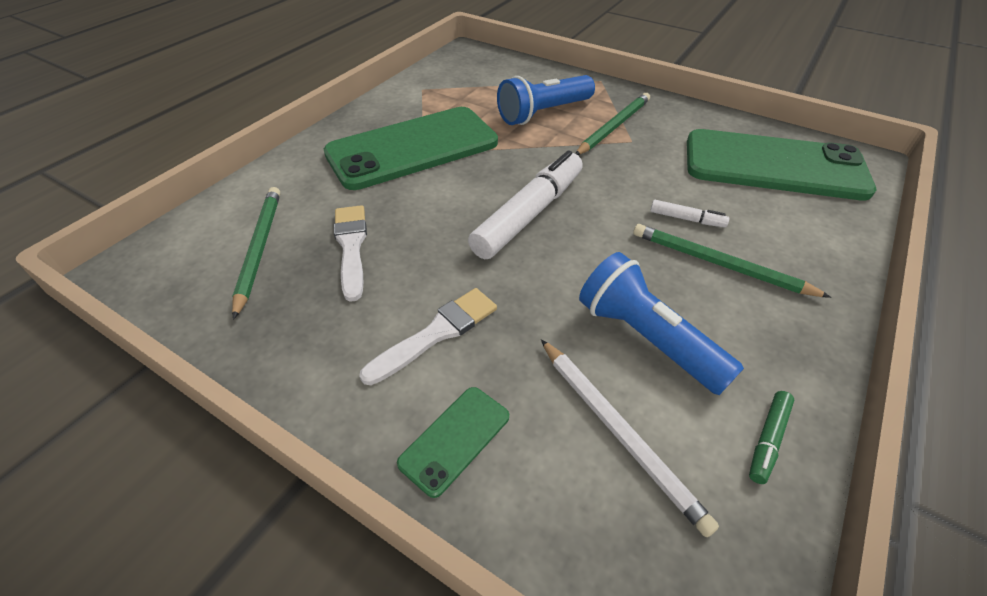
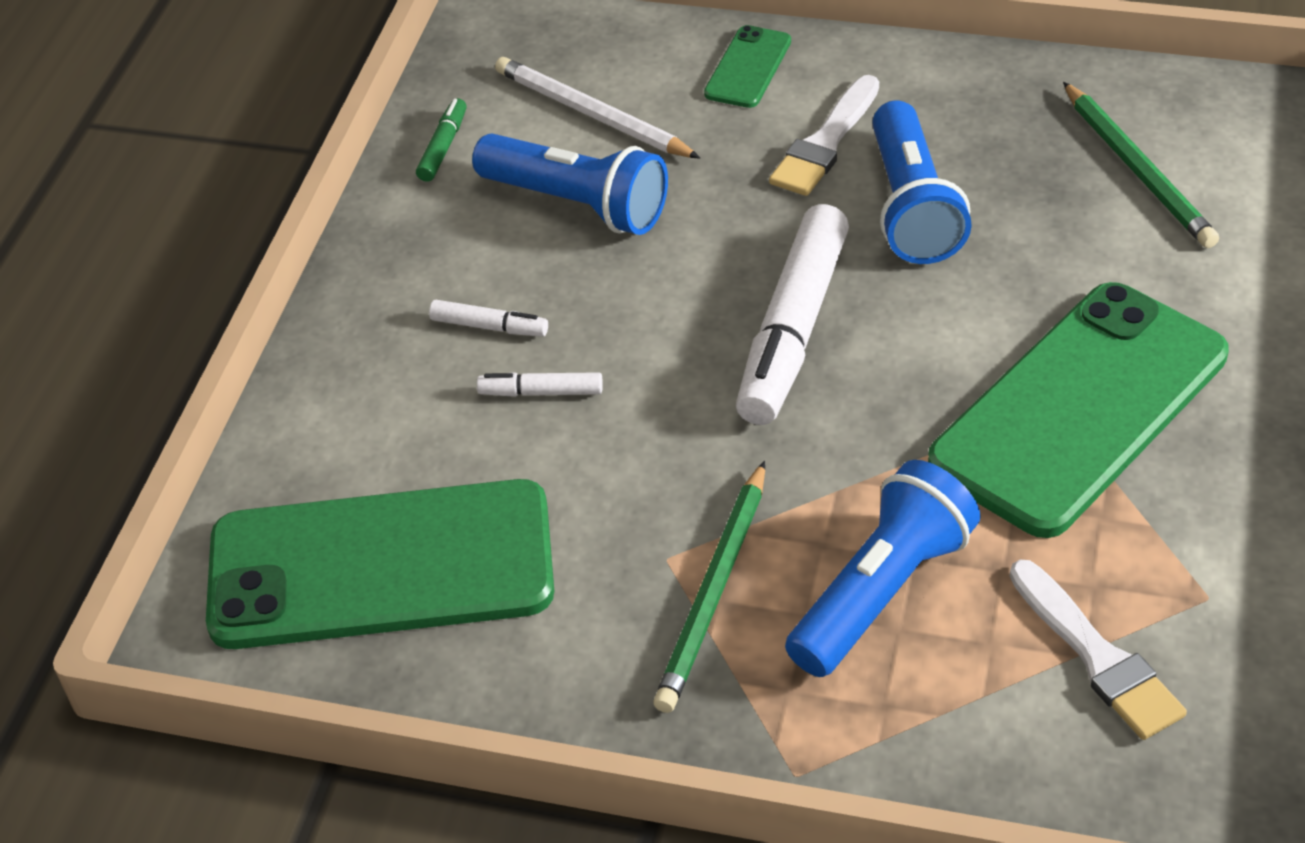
camera: 165 degrees right, 0 degrees up
white brush [334,205,367,302] -> white brush moved to [1009,560,1187,740]
green pencil [633,224,831,298] -> white marker [429,300,548,337]
none -> blue flashlight [872,100,972,264]

